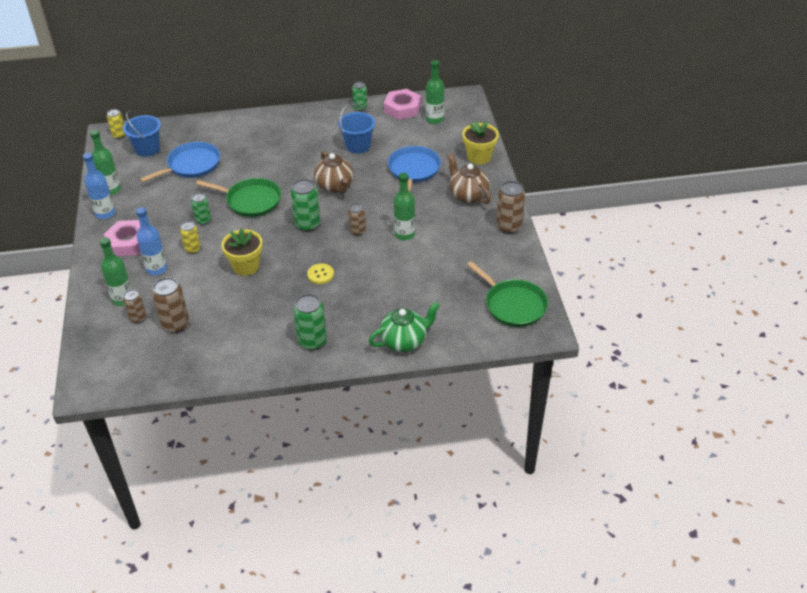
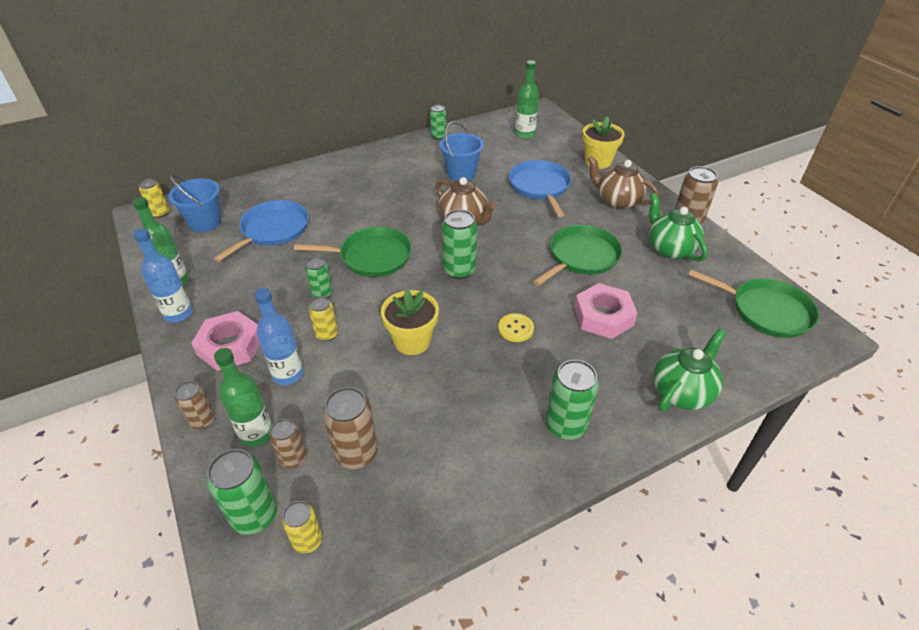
camera: 20 degrees left, 0 degrees up
brown can [349,203,366,236] -> brown can moved to [175,381,215,429]
pink nut [384,89,421,120] -> pink nut moved to [574,283,638,339]
green bottle [394,173,415,240] -> green pan [534,225,622,286]
none -> green can [207,449,277,535]
none -> yellow can [282,501,322,554]
none -> green teapot [649,193,708,262]

